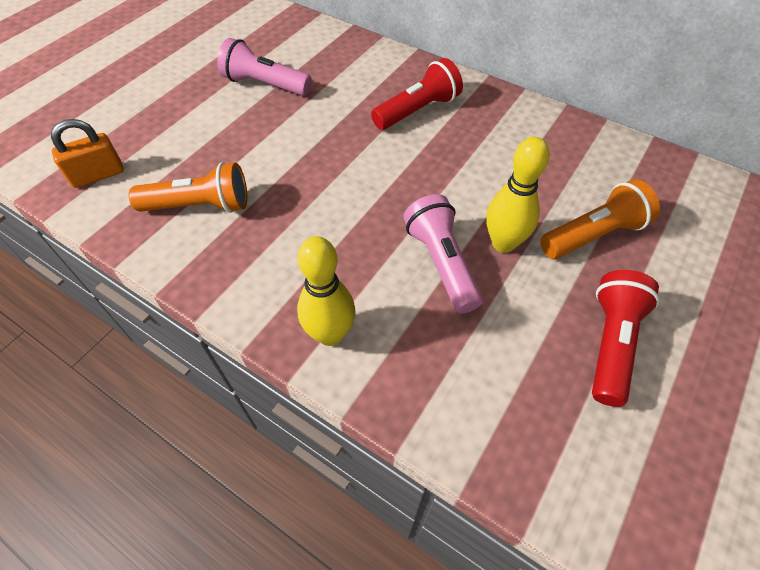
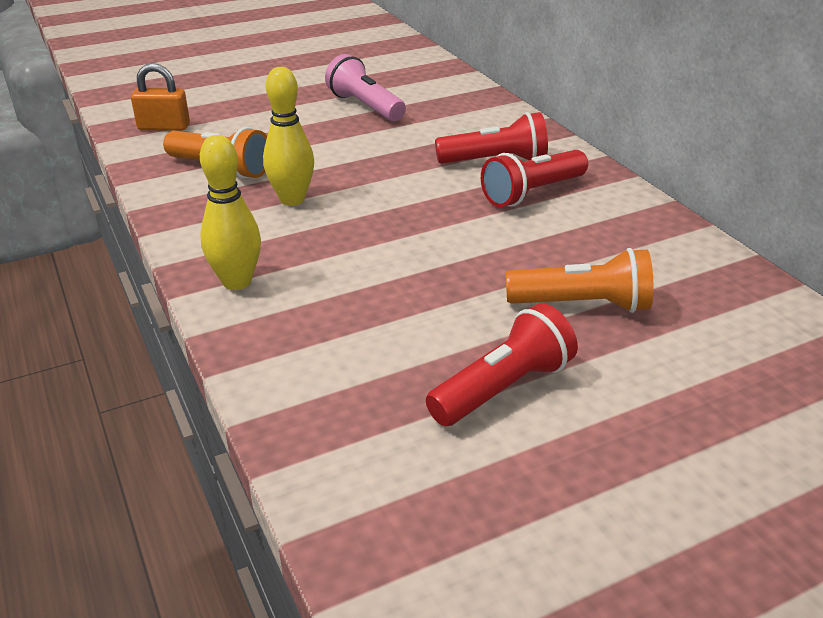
camera: 30 degrees right, 20 degrees down
pink flashlight [403,194,483,314] -> none
yellow bowling pin [486,137,550,253] -> yellow bowling pin moved to [263,67,314,206]
none -> red flashlight [481,150,588,207]

